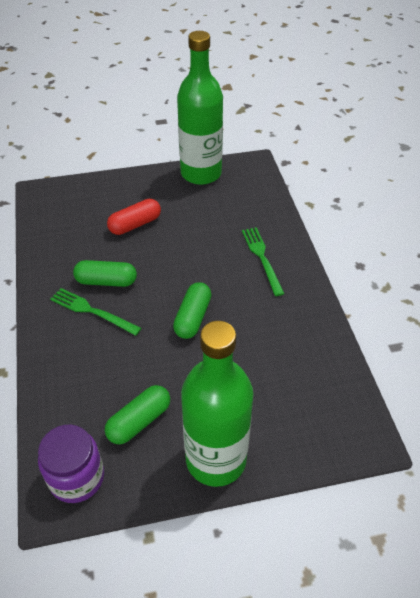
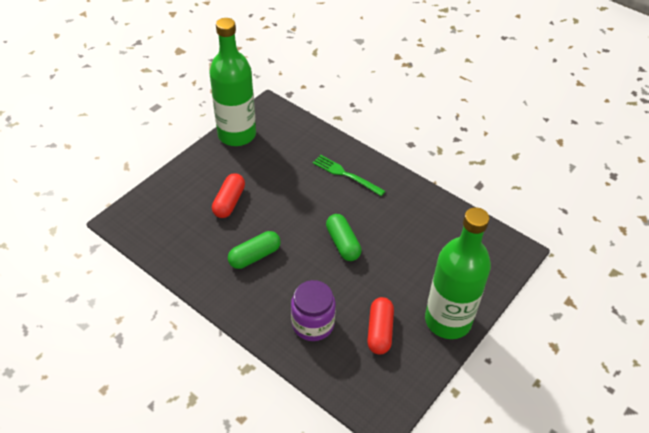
camera: 40 degrees left, 0 degrees up
purple jar [38,425,104,503] -> purple jar moved to [291,280,336,341]
green fork [50,288,141,336] -> none
green capsule [105,385,170,444] -> red capsule [367,297,394,355]

